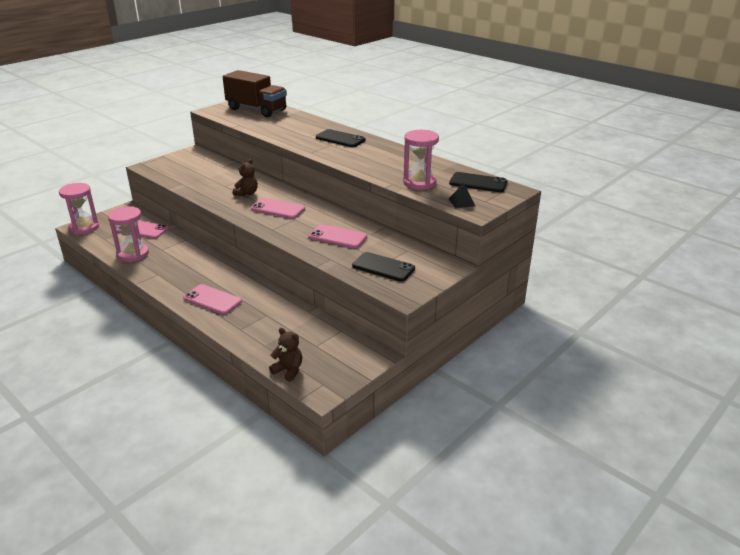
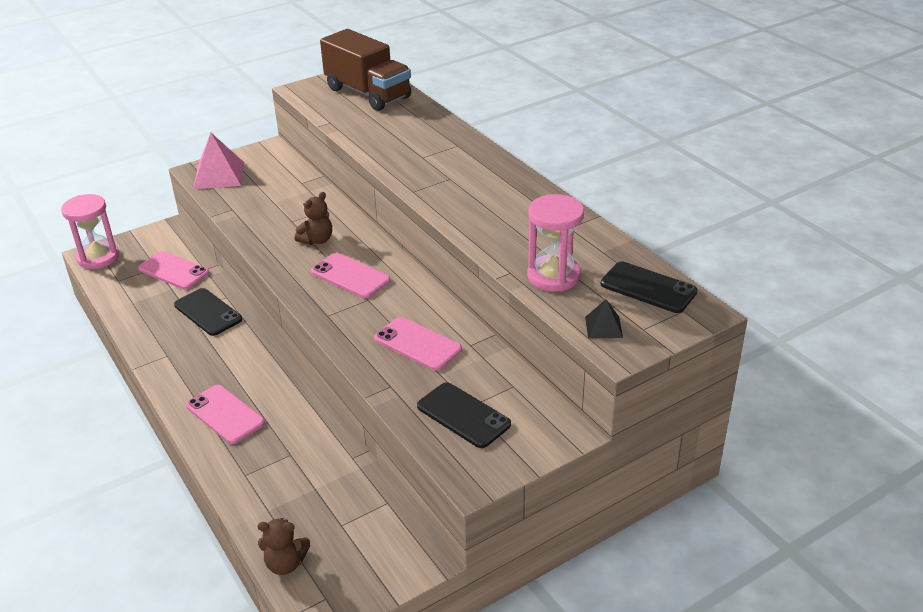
camera: 15 degrees right, 5 degrees up
pink hourglass [108,206,149,262] -> none
brown teddy bear [269,328,302,382] -> brown teddy bear turned 135 degrees clockwise [257,518,310,575]
black phone [316,129,366,147] -> black phone moved to [174,288,242,336]
none -> pink pyramid [193,133,244,189]

